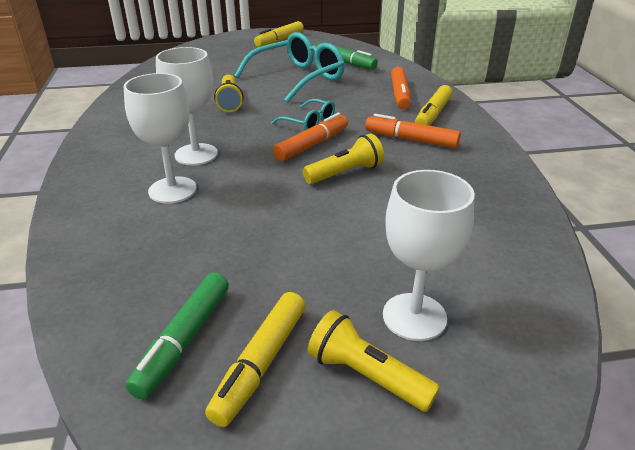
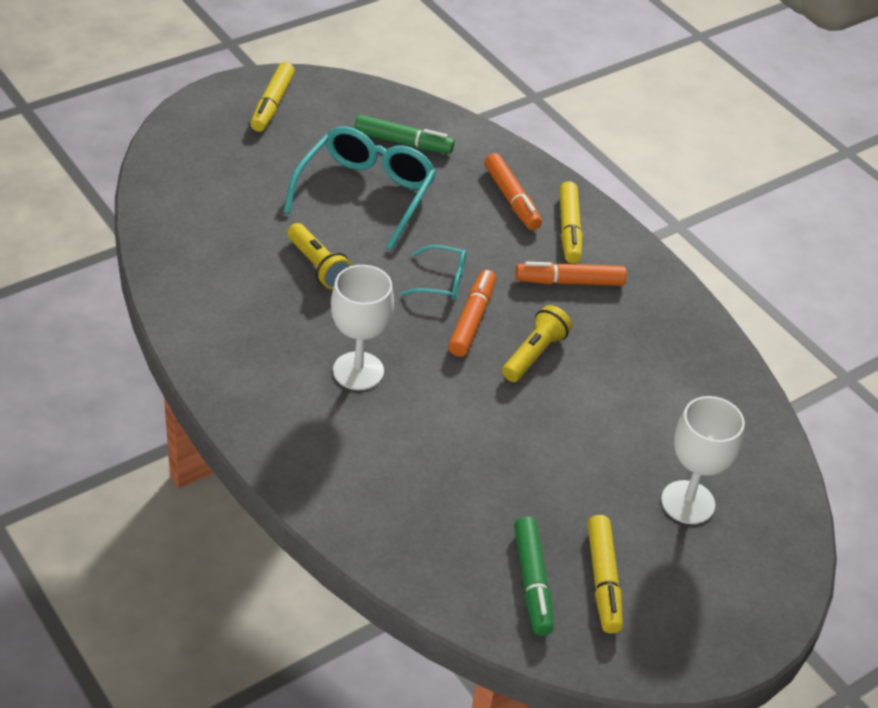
camera: 30 degrees left, 10 degrees up
white goblet [124,73,197,203] -> none
yellow flashlight [308,310,440,412] -> none

